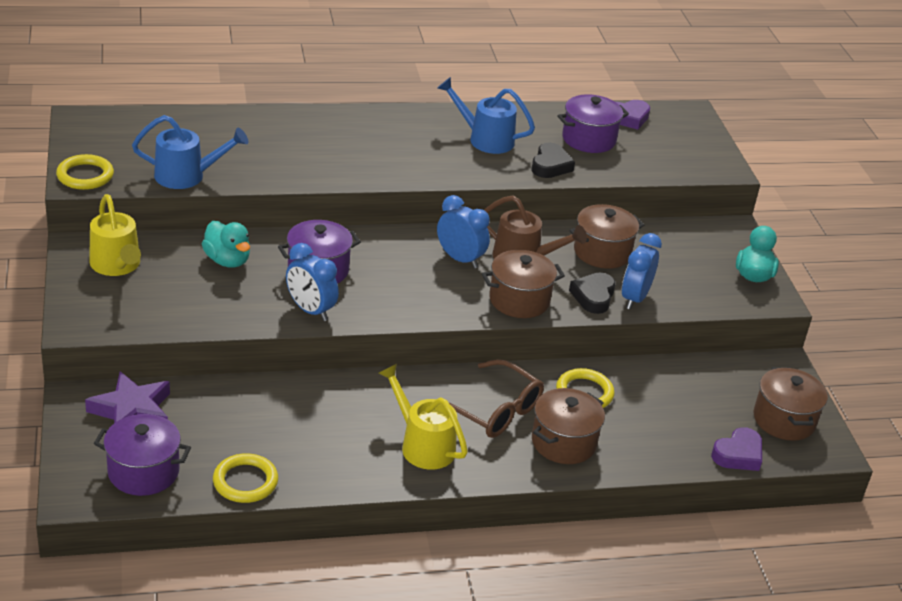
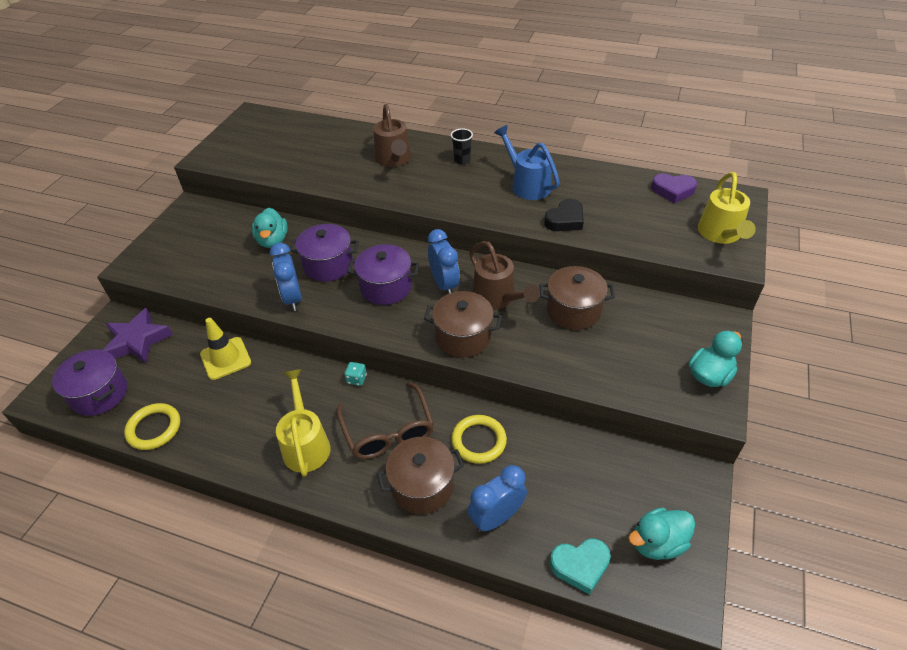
camera: 35 degrees right, 10 degrees up
yellow ring [56,154,114,190] -> none
yellow watering can [89,194,141,276] -> yellow watering can moved to [698,172,756,244]
blue watering can [132,115,248,189] -> none
purple pot [558,94,629,153] -> purple pot moved to [347,244,419,305]
black heart [569,272,616,314] -> none
blue clock [622,233,662,310] -> blue clock moved to [468,465,527,532]
purple heart [711,427,762,471] -> turquoise heart [550,538,611,595]
brown pot [754,367,828,441] -> turquoise duck [628,507,695,560]
none -> yellow traffic cone [200,318,251,380]
none -> turquoise dice [344,362,367,386]
none -> brown watering can [373,104,411,167]
none -> black cup [451,128,473,164]

